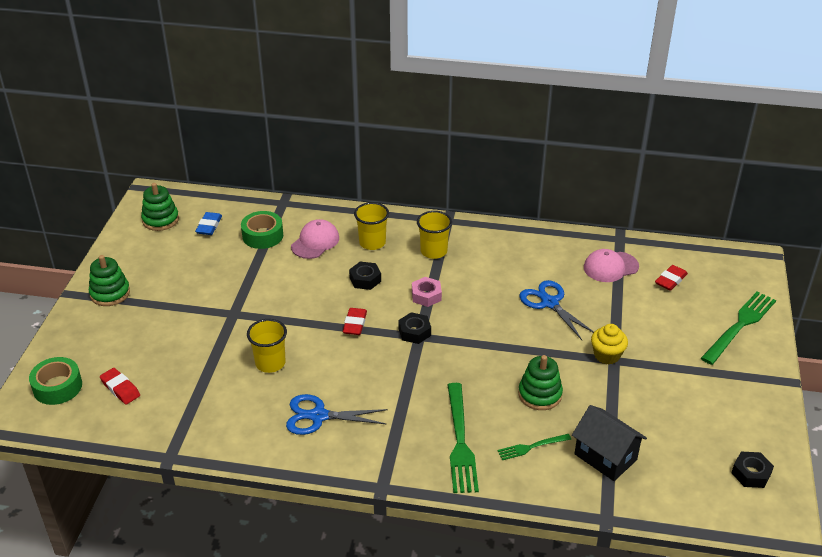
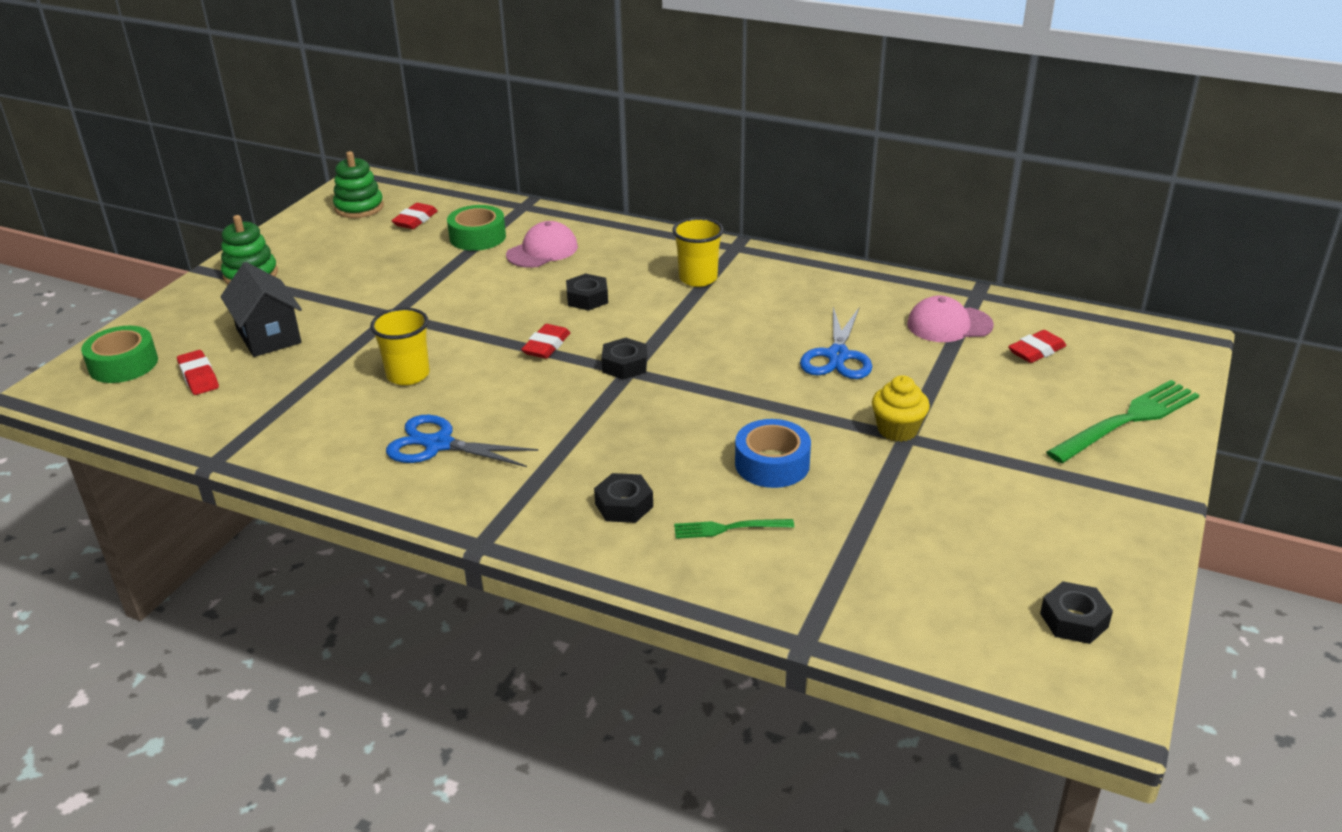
camera: 15 degrees right, 5 degrees down
blue eraser [195,212,222,235] -> red eraser [392,203,438,229]
yellow cup [354,202,389,250] -> none
pink nut [412,277,442,307] -> none
green fork [448,383,479,493] -> black nut [594,473,653,523]
green stacking toy [518,355,563,410] -> blue tape [735,419,811,488]
blue scissors [519,280,594,340] -> blue scissors turned 150 degrees counterclockwise [800,307,872,379]
black house [572,405,647,481] -> black house moved to [220,262,302,357]

